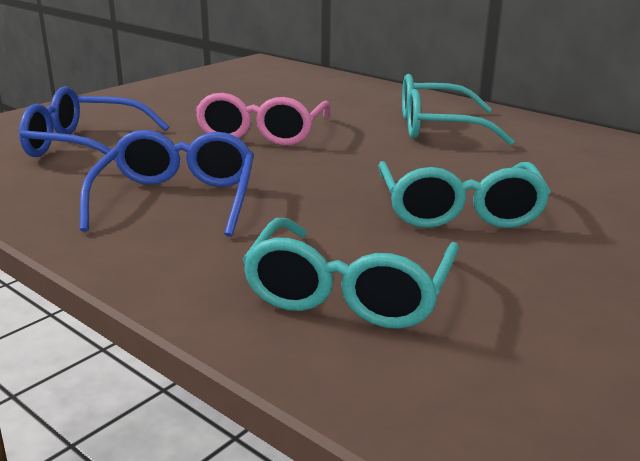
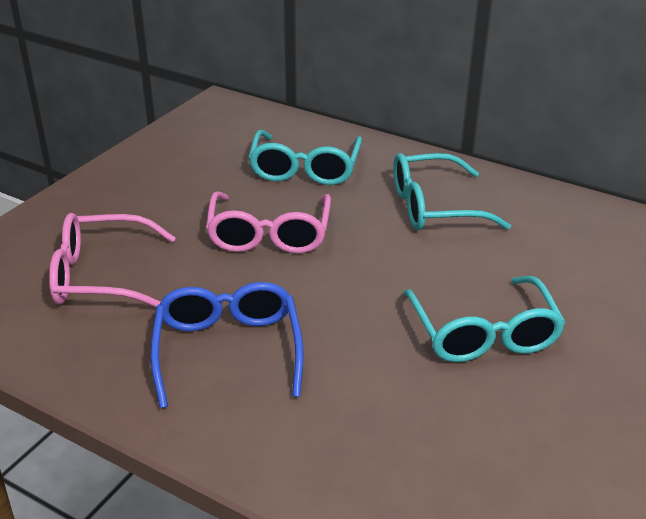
camera: 10 degrees left, 10 degrees up
blue glasses [19,86,170,161] -> pink glasses [49,213,176,307]
turquoise glasses [242,218,459,329] -> turquoise glasses moved to [248,130,362,185]

